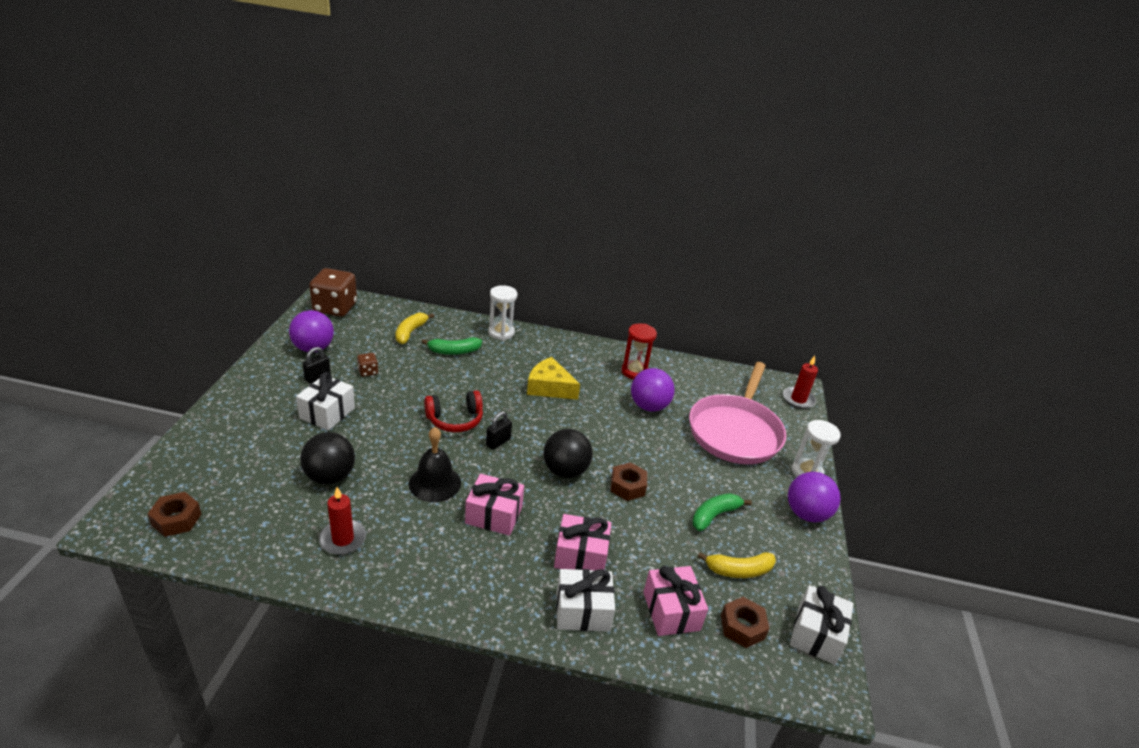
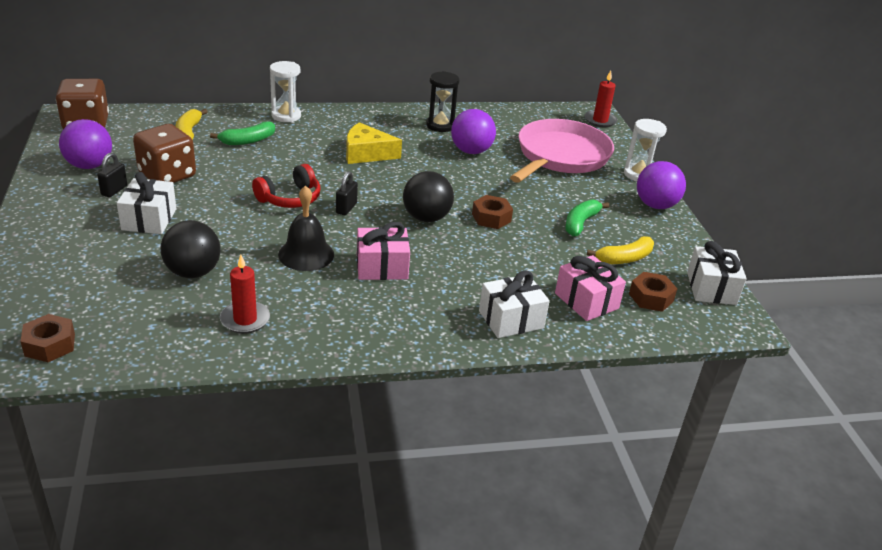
camera: 20 degrees left, 0 degrees up
brown dice [357,353,378,377] -> brown dice [133,124,196,183], size x2.25
pink gift [554,514,611,570] -> none
red hourglass [621,323,657,379] -> black hourglass [426,71,460,132]
pink pan [689,362,786,464] -> pink pan turned 150 degrees counterclockwise [510,119,614,183]

